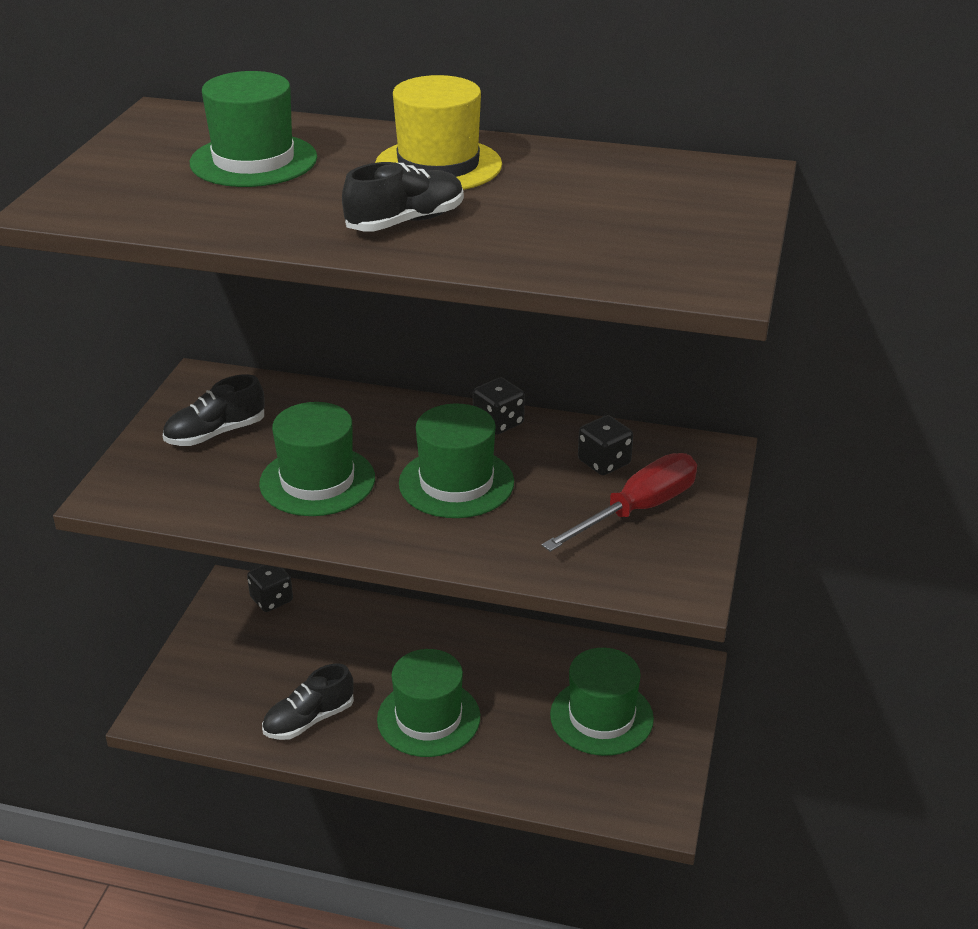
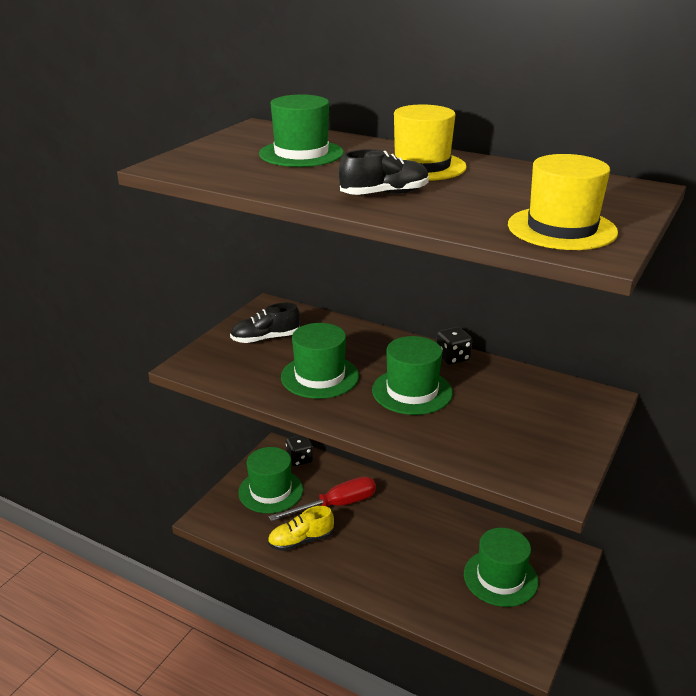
camera: 15 degrees right, 5 degrees down
black shoe [262,663,354,740] -> yellow shoe [268,506,334,551]
green hat [377,649,480,757] -> green hat moved to [238,447,303,513]
red screwdriver [542,453,697,552] -> red screwdriver moved to [269,476,376,521]
black dice [578,415,633,475] -> none
none -> yellow hat [508,154,618,250]

